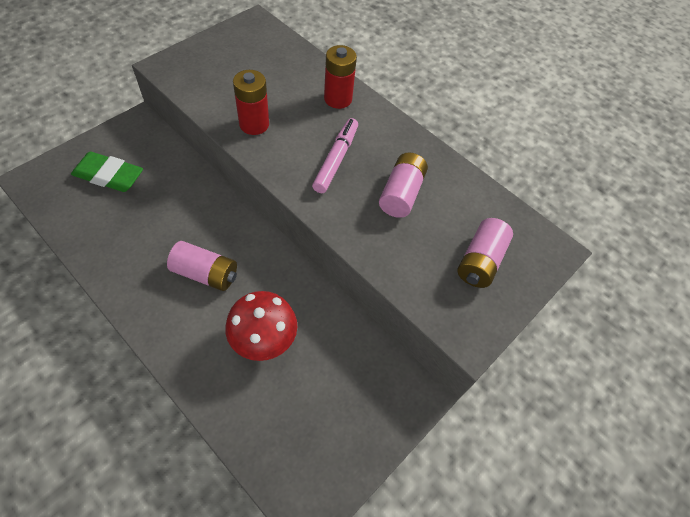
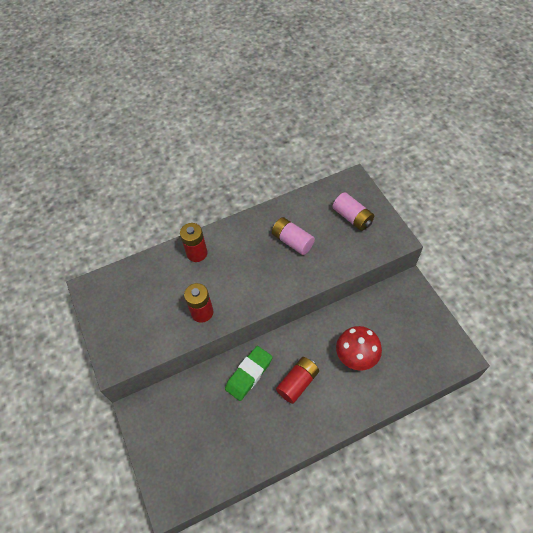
camera: 60 degrees left, 0 degrees up
green eraser [71,152,143,192] -> green eraser moved to [225,346,273,401]
pink battery [167,241,237,291] -> red battery [276,357,319,404]
pink marker [312,118,358,193] -> none

